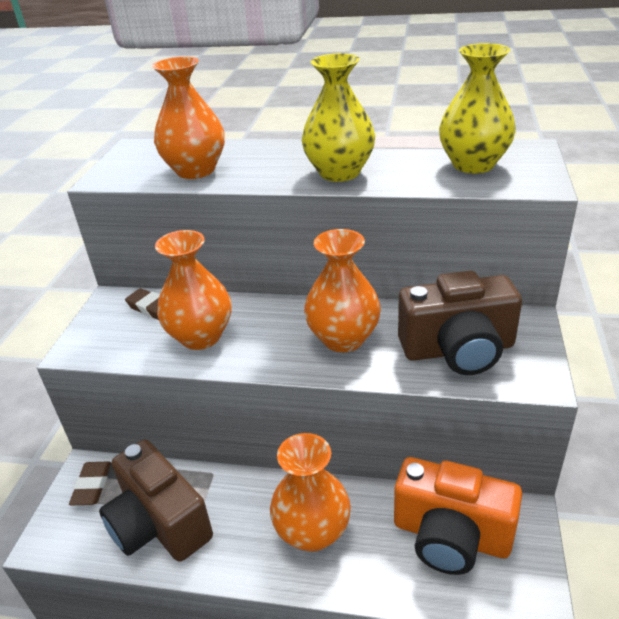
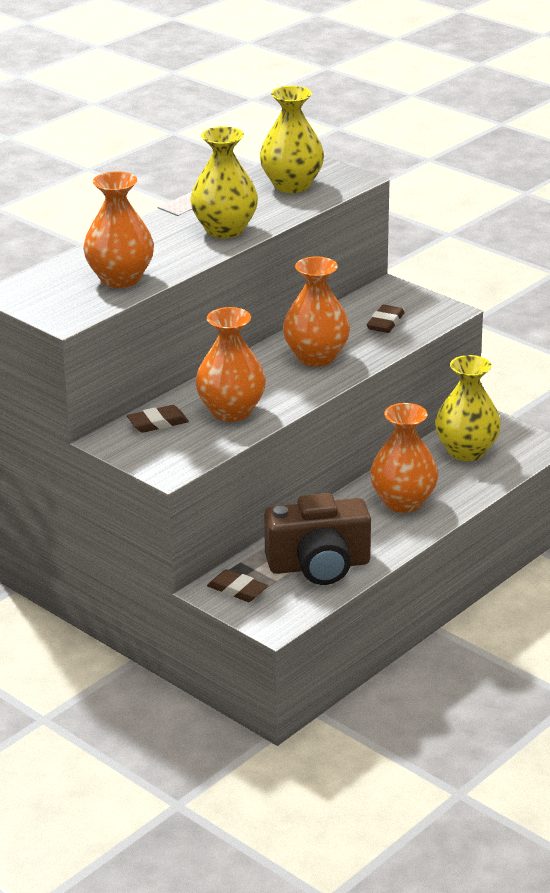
camera: 60 degrees left, 5 degrees down
orange camera [394,457,522,575] -> yellow vase [435,355,501,461]
brown camera [398,271,522,375] -> brown eraser [367,304,405,333]

